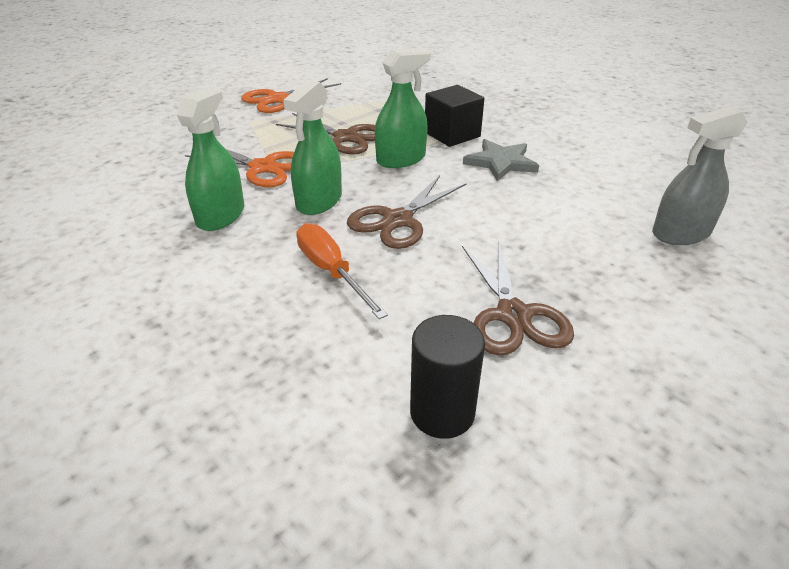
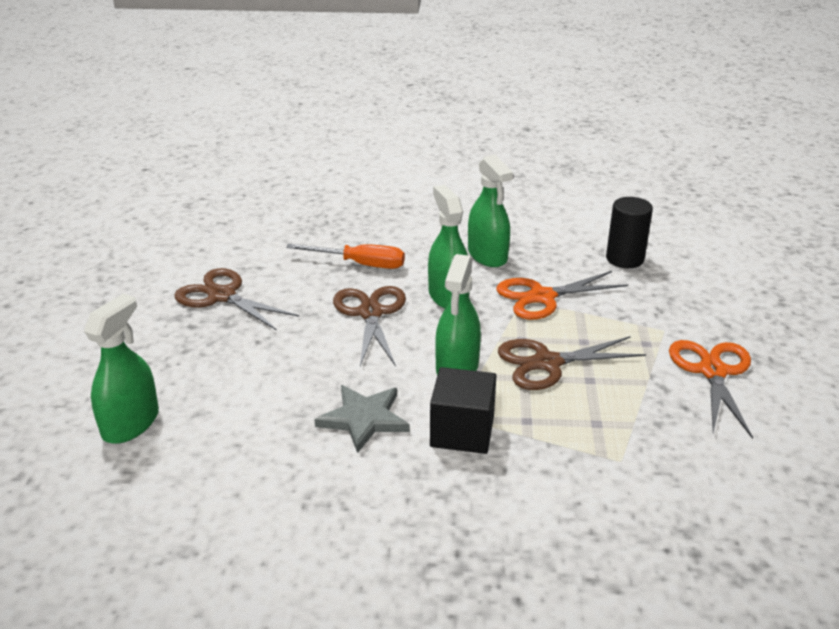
camera: 135 degrees right, 5 degrees down
black cylinder [410,315,485,439] -> black cylinder moved to [606,197,653,268]
grey spray bottle [652,106,748,245] -> green spray bottle [84,294,159,444]

